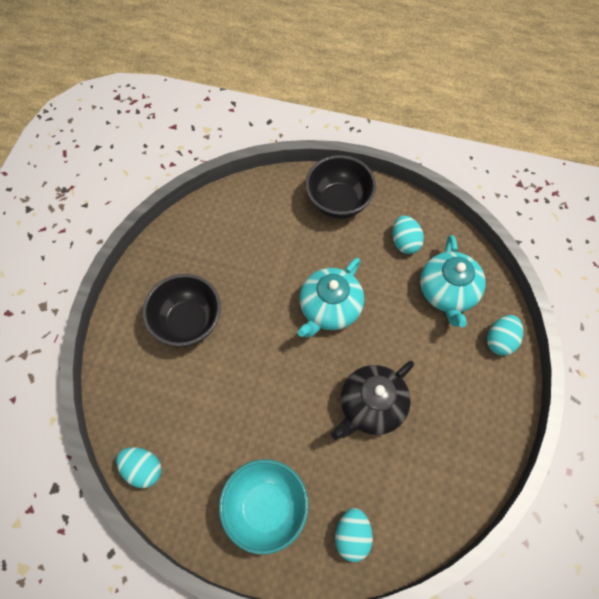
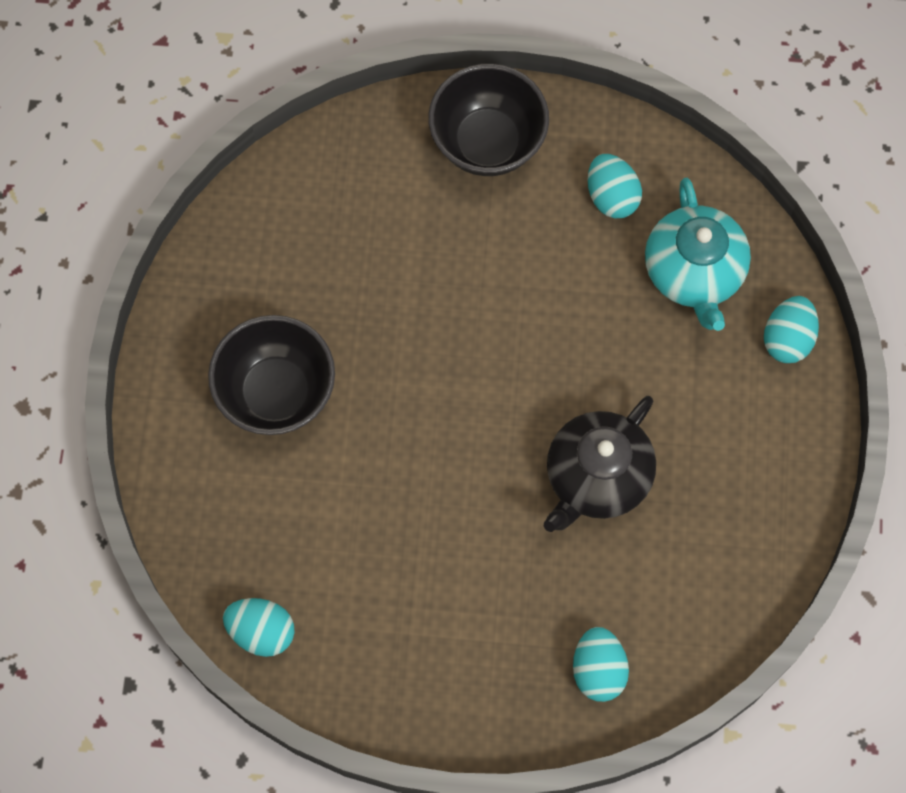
camera: 10 degrees left, 5 degrees up
turquoise bowl [219,459,309,554] -> none
turquoise teapot [298,258,364,337] -> none

